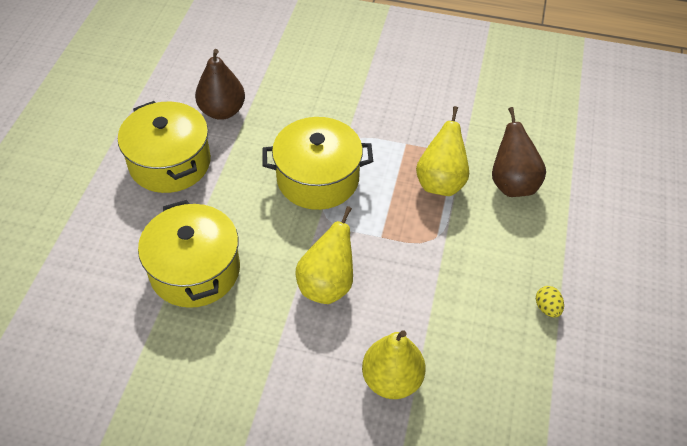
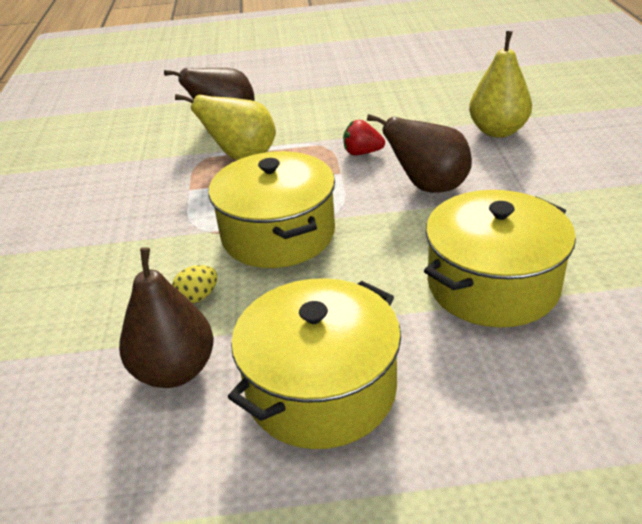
camera: 105 degrees left, 15 degrees down
yellow pear [296,206,353,304] -> brown pear [367,114,472,193]
yellow egg [536,286,564,318] -> yellow egg moved to [172,265,217,304]
none -> red strawberry [343,120,385,155]

